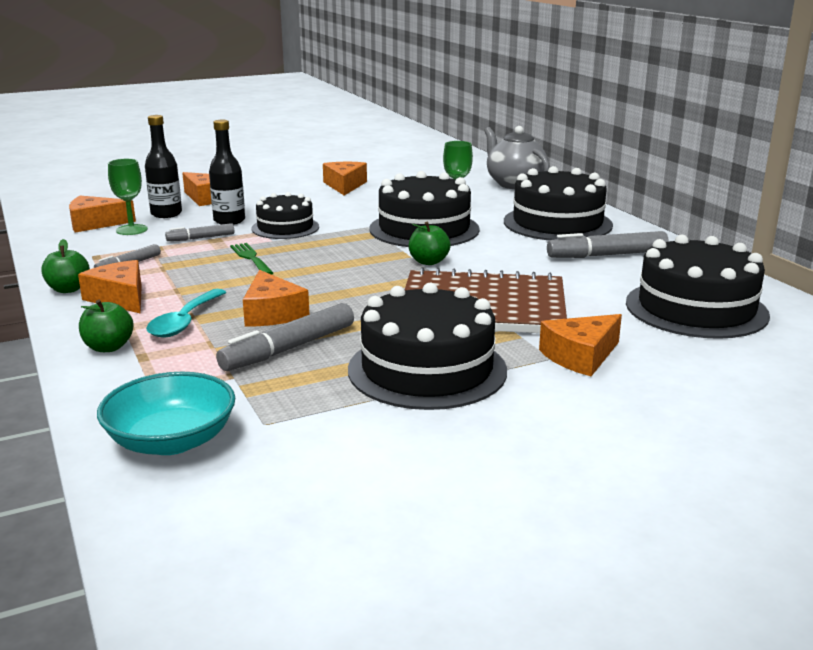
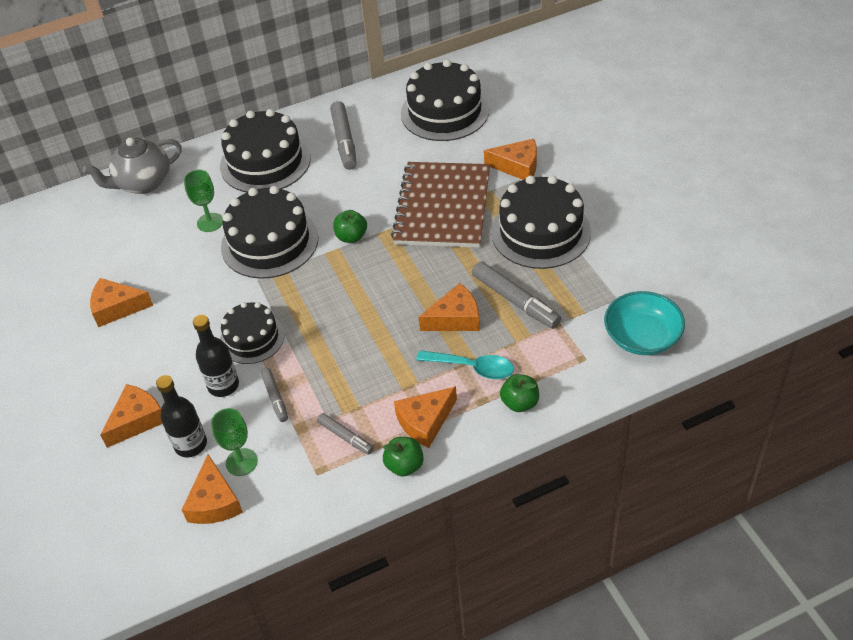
camera: 85 degrees left, 25 degrees up
green fork [230,243,273,275] -> none
orange cheese [539,314,622,376] -> orange cheese turned 45 degrees counterclockwise [484,139,537,180]

